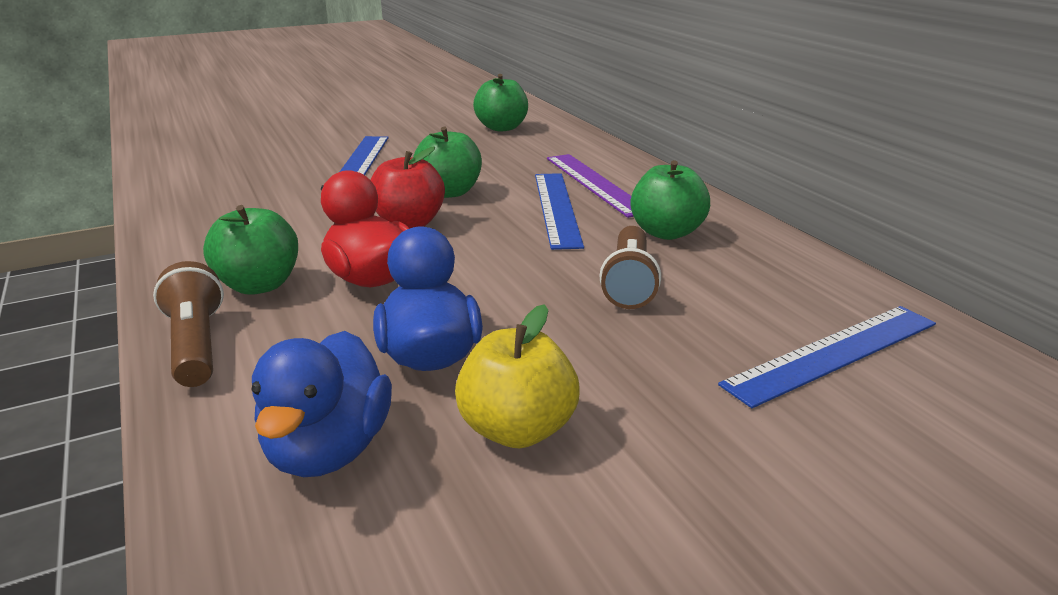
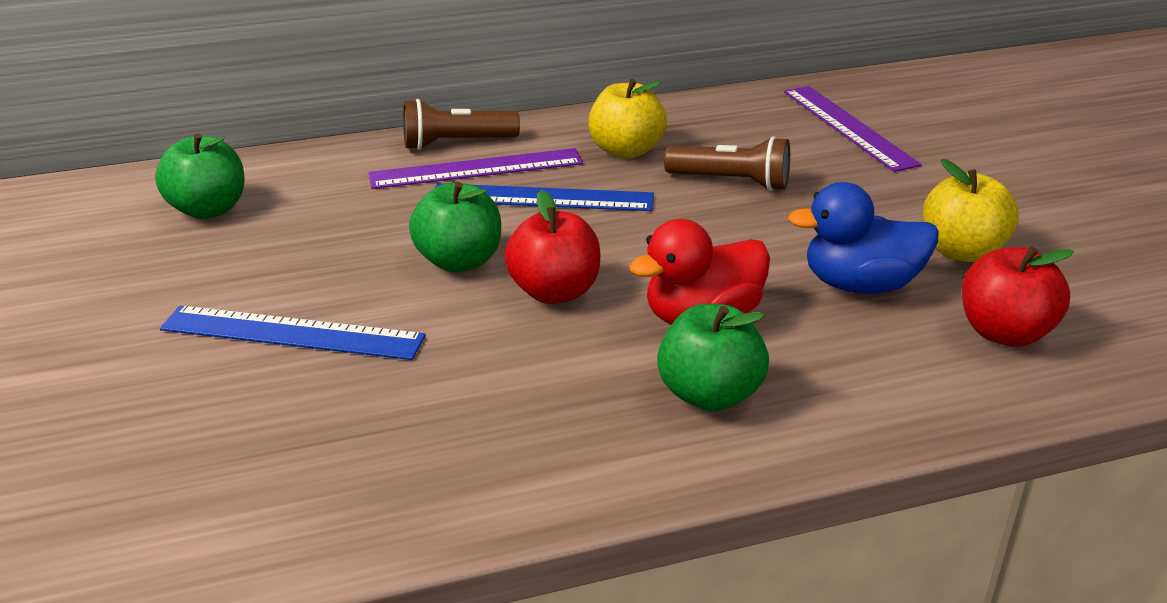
camera: 80 degrees left, 5 degrees up
brown flashlight [153,261,224,387] -> brown flashlight moved to [403,99,520,150]
blue duck [252,331,392,477] -> red apple [962,247,1074,347]
green apple [630,160,710,240] -> yellow apple [588,79,667,159]
blue ruler [718,306,936,408] -> purple ruler [784,86,922,172]

